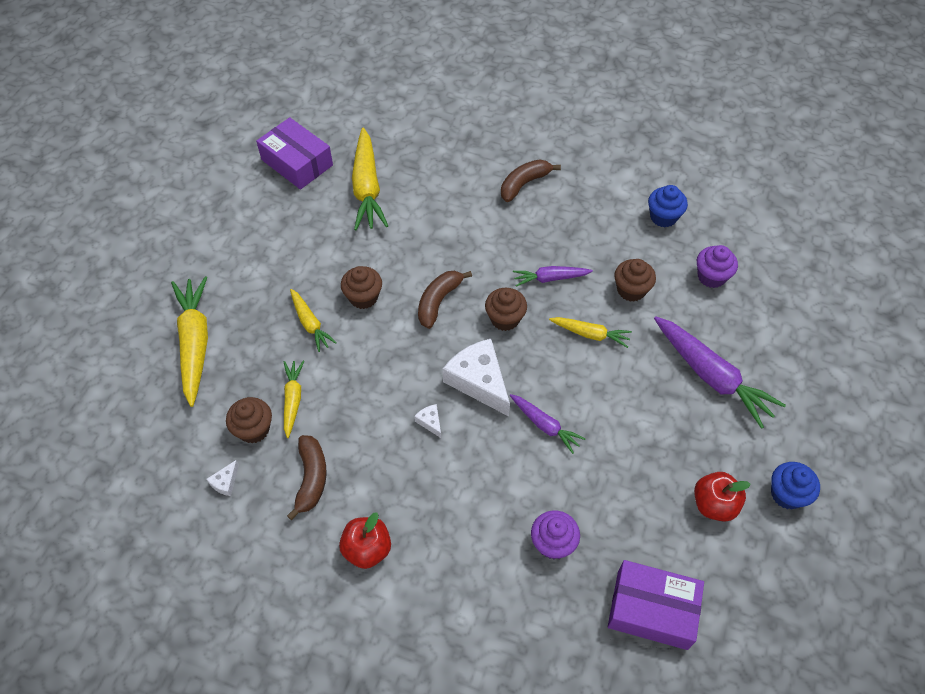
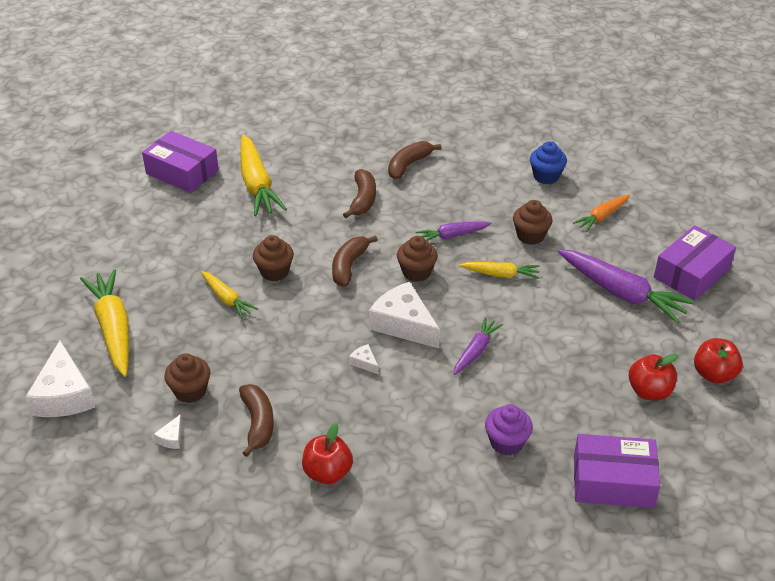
camera: 10 degrees left, 15 degrees down
yellow carrot [284,361,304,438] -> none
purple carrot [510,394,586,454] -> purple carrot turned 90 degrees counterclockwise [454,317,503,375]
purple cupcake [697,245,738,288] -> orange carrot [573,195,630,232]
blue cupcake [771,462,820,510] -> red apple [694,338,743,384]
none -> white cheese [25,341,95,417]
none -> brown banana [343,169,376,218]
none -> purple box [654,225,736,301]

